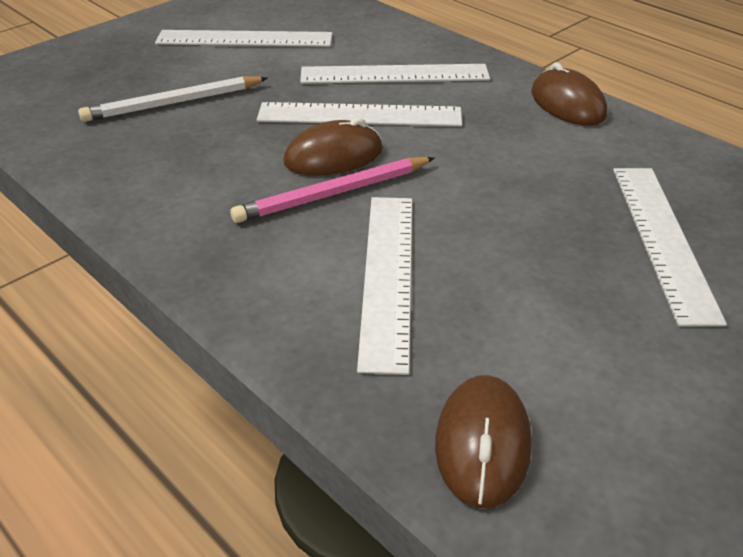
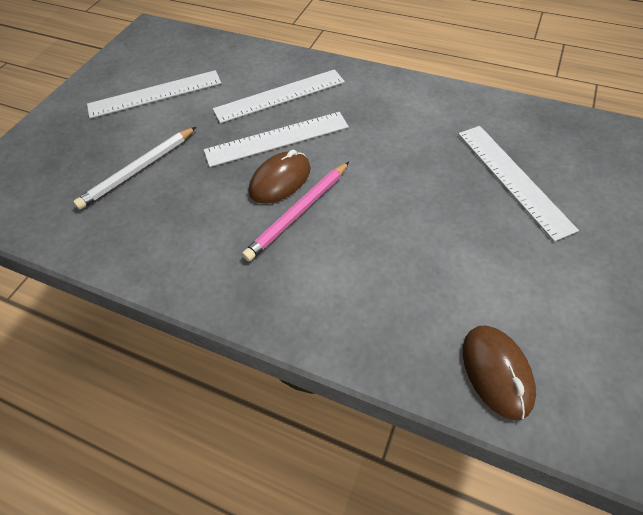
camera: 20 degrees left, 15 degrees up
white ruler [357,197,412,375] -> none
brown mouse [531,62,607,126] -> none

